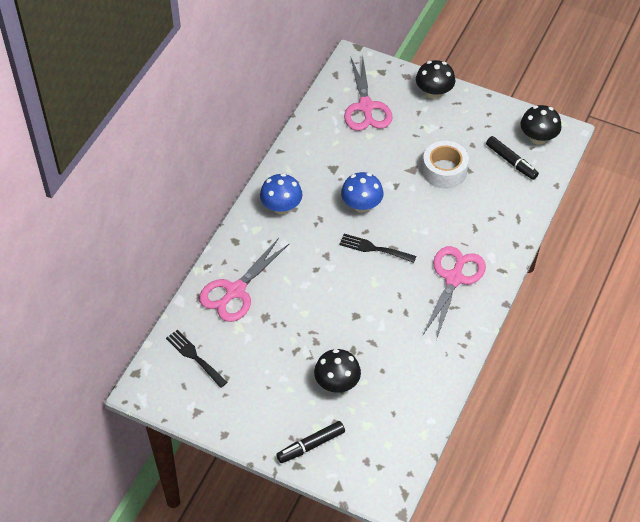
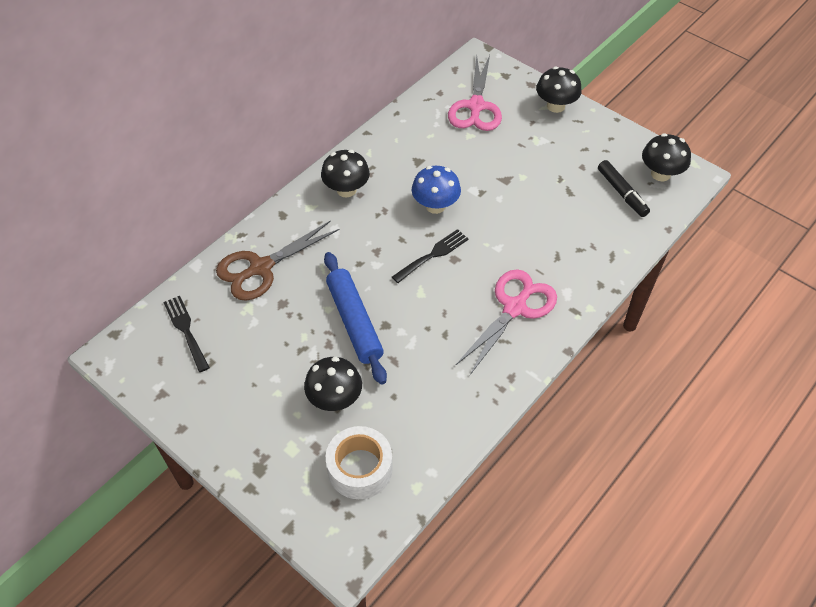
camera: 15 degrees right, 0 degrees up
pink scissors [199,238,290,322] -> brown scissors [216,220,340,301]
blue mushroom [260,173,302,214] -> black mushroom [321,150,370,197]
black marker [276,421,345,463] -> none
black fork [339,234,416,263] -> black fork turned 105 degrees clockwise [392,229,469,283]
white tape [422,141,469,189] -> white tape moved to [326,426,393,499]
none -> blue rolling pin [324,252,387,385]

